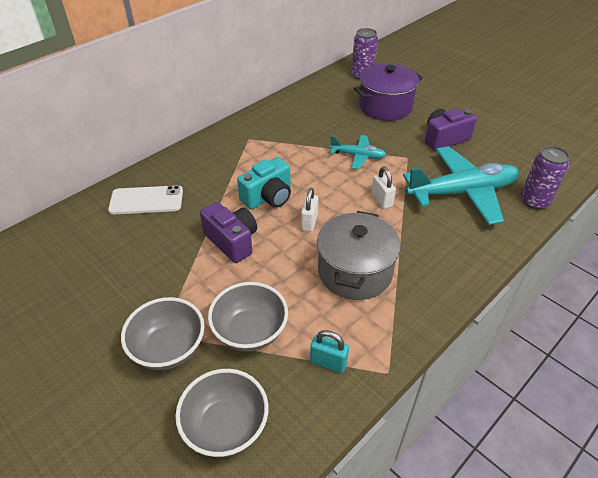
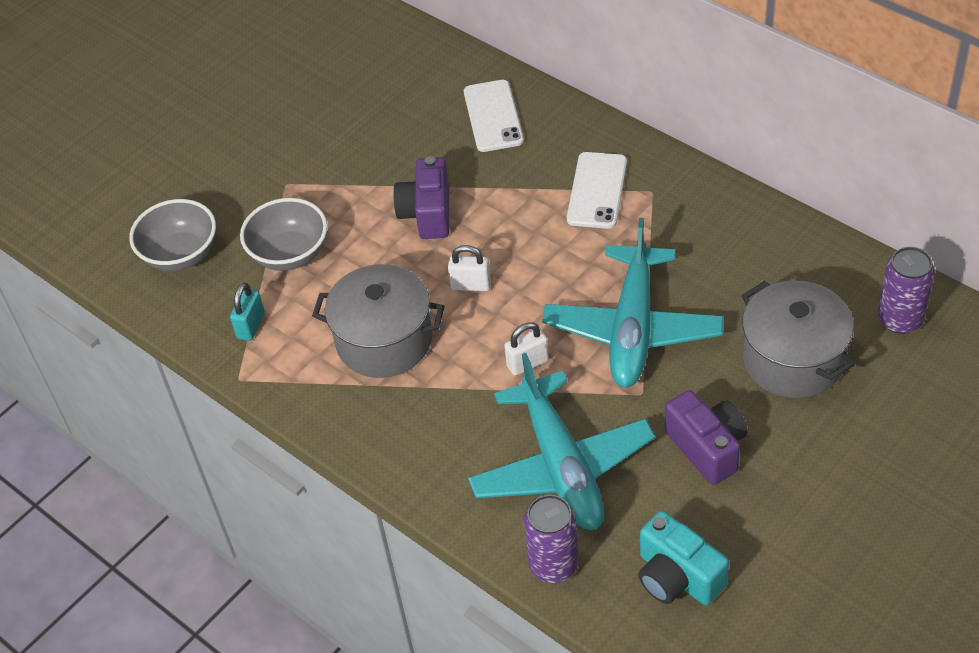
camera: 90 degrees right, 5 degrees up
grey bowl [121,297,205,370] -> none
purple camera [200,202,257,263] -> purple camera turned 135 degrees clockwise [393,156,449,239]
turquoise camera [237,157,291,209] -> turquoise camera moved to [638,511,729,605]
turquoise plane [330,135,386,169] -> turquoise plane [542,218,724,387], size x1.96
purple pot [354,63,423,121] -> grey pot [741,281,855,398]
none -> white phone [567,152,627,229]

